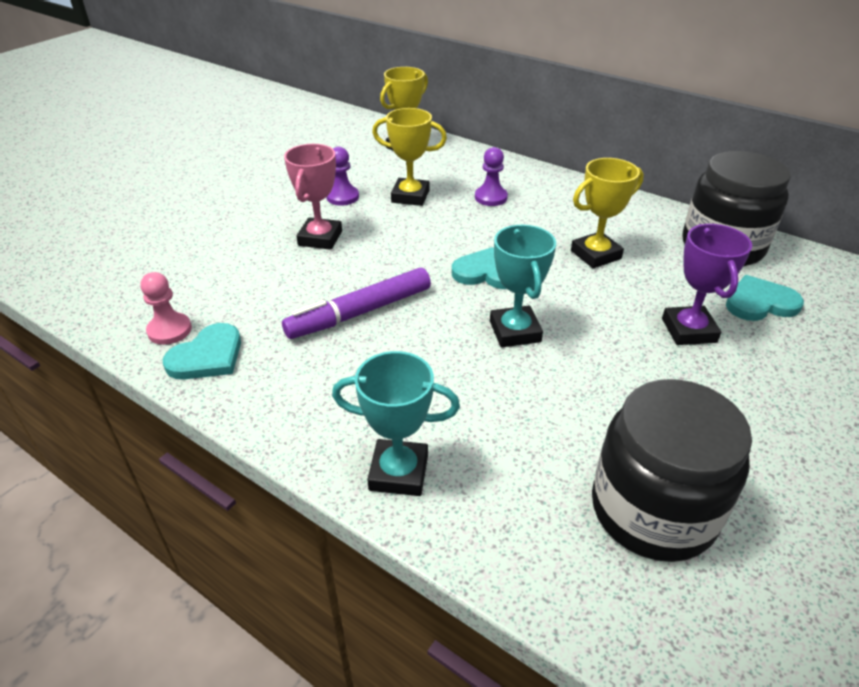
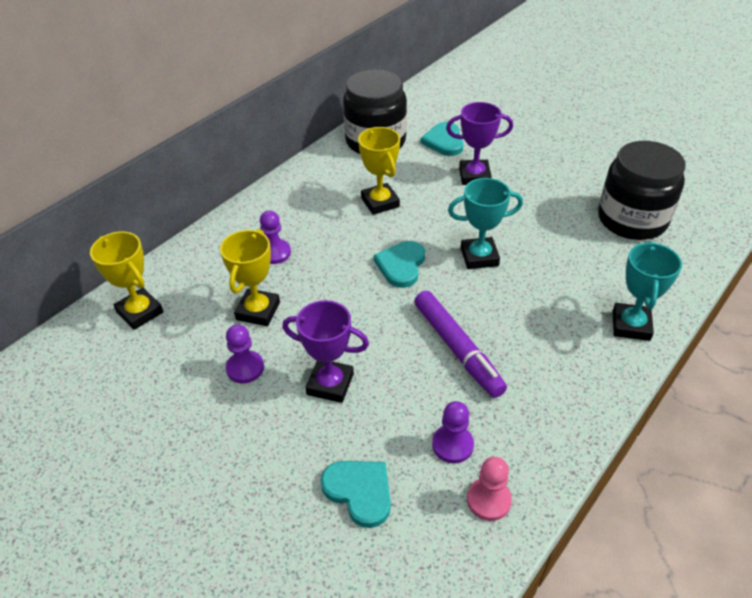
camera: 85 degrees left, 5 degrees up
turquoise heart [163,323,241,380] -> turquoise heart moved to [321,461,391,528]
pink trophy [284,144,342,250] -> purple trophy [282,300,369,403]
none -> purple pawn [432,401,474,463]

